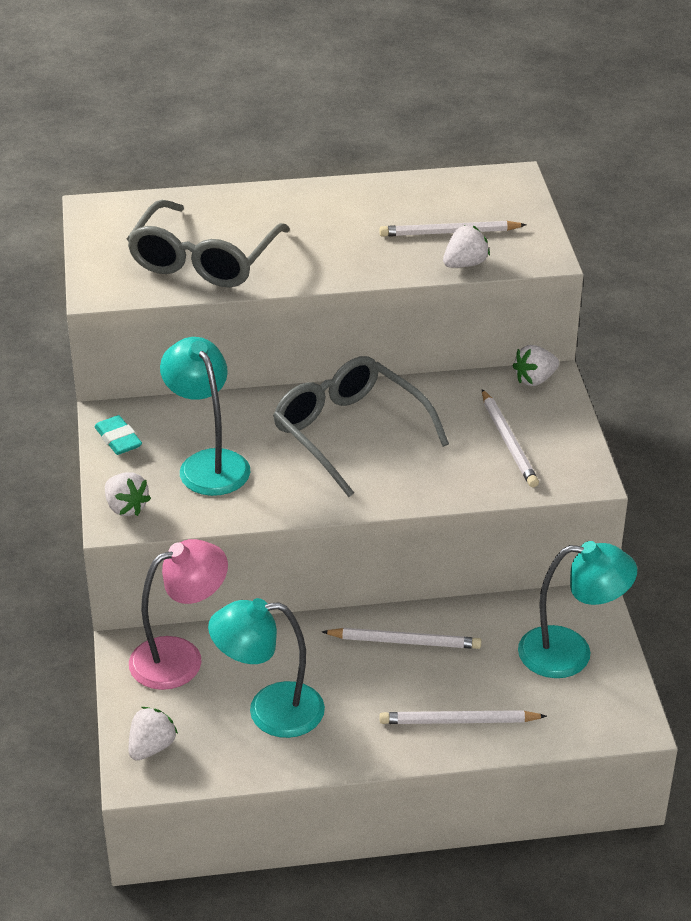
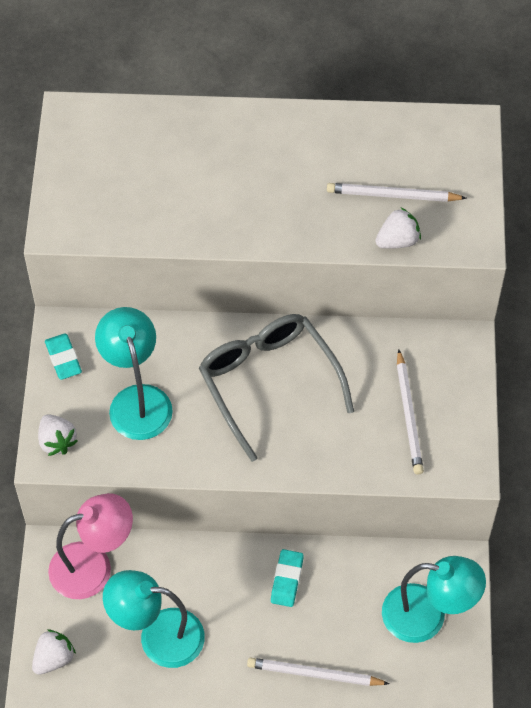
camera: 10 degrees right, 20 degrees up
grey glasses [127,200,290,288] -> none
white pencil [322,628,481,649] -> turquoise eraser [271,549,304,607]
white strawberry [513,345,559,386] -> none

